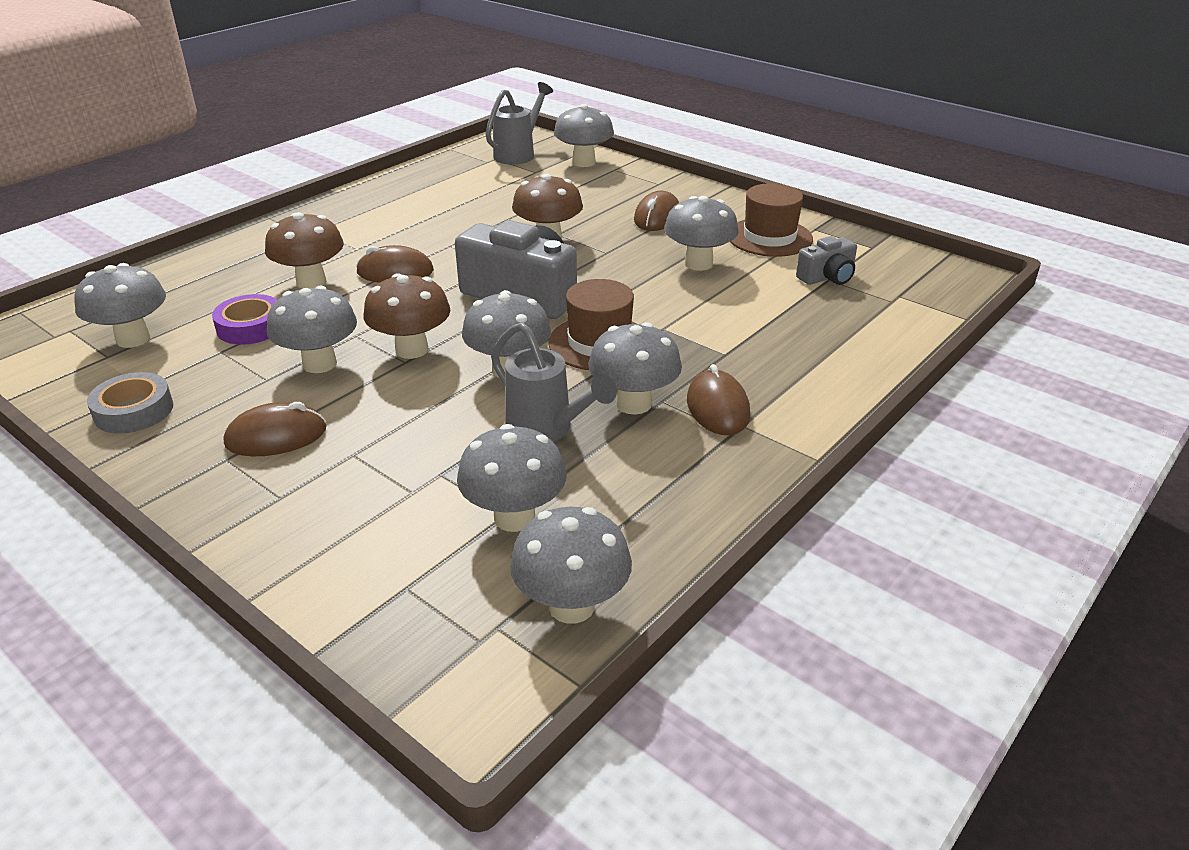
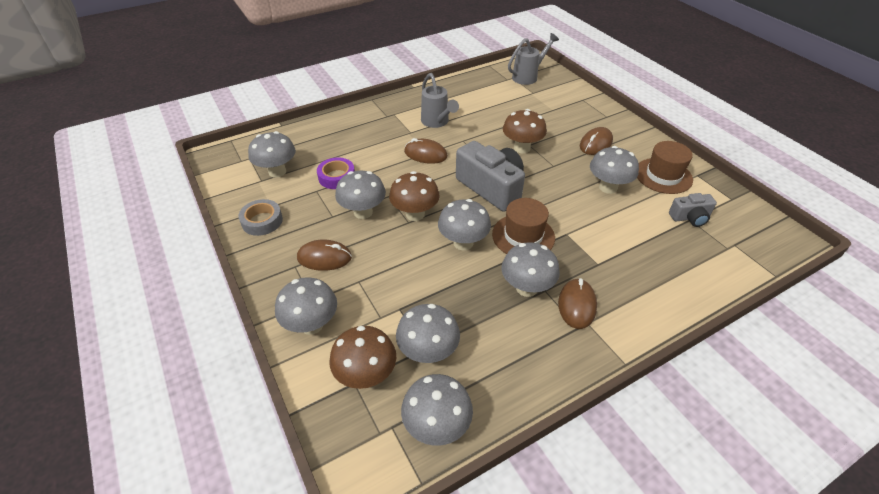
camera: 20 degrees right, 10 degrees up
brown mushroom [265,212,344,289] -> brown mushroom moved to [329,326,396,389]
grey watering can [491,322,617,442] -> grey watering can moved to [421,73,459,128]
grey mushroom [554,104,614,167] -> grey mushroom moved to [275,277,337,335]

